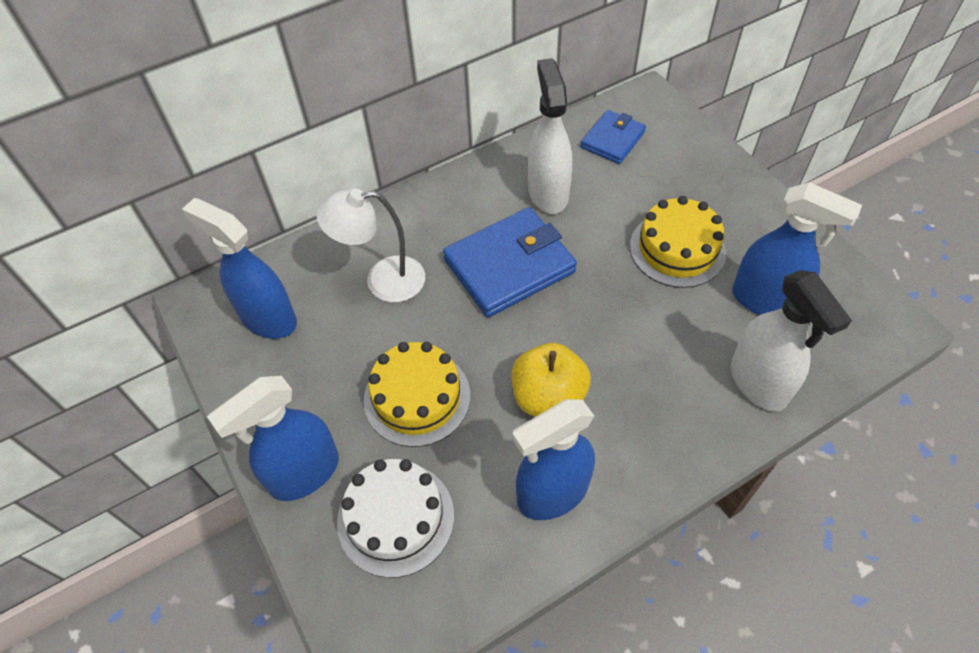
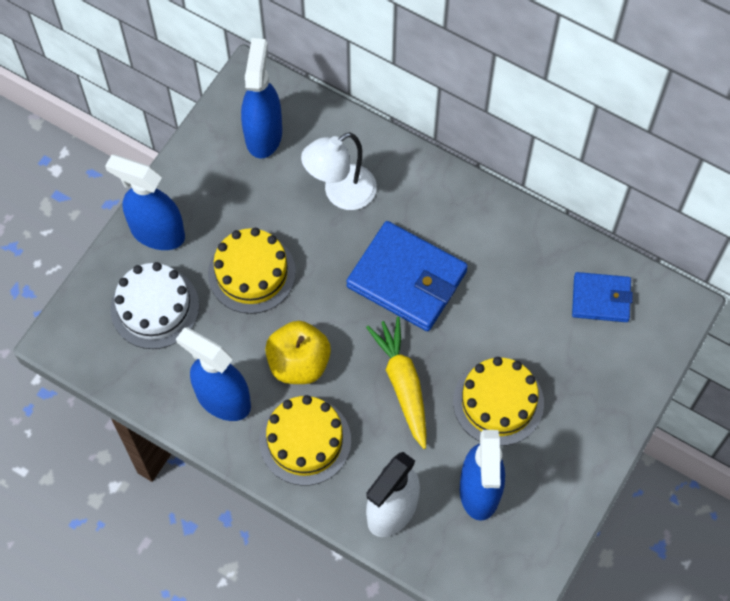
camera: 60 degrees right, 10 degrees up
white lamp [316,189,425,302] -> white lamp turned 90 degrees counterclockwise [301,132,377,210]
white spray bottle [528,58,572,214] -> none
none -> yellow cake [259,395,351,486]
none -> yellow carrot [366,317,426,449]

